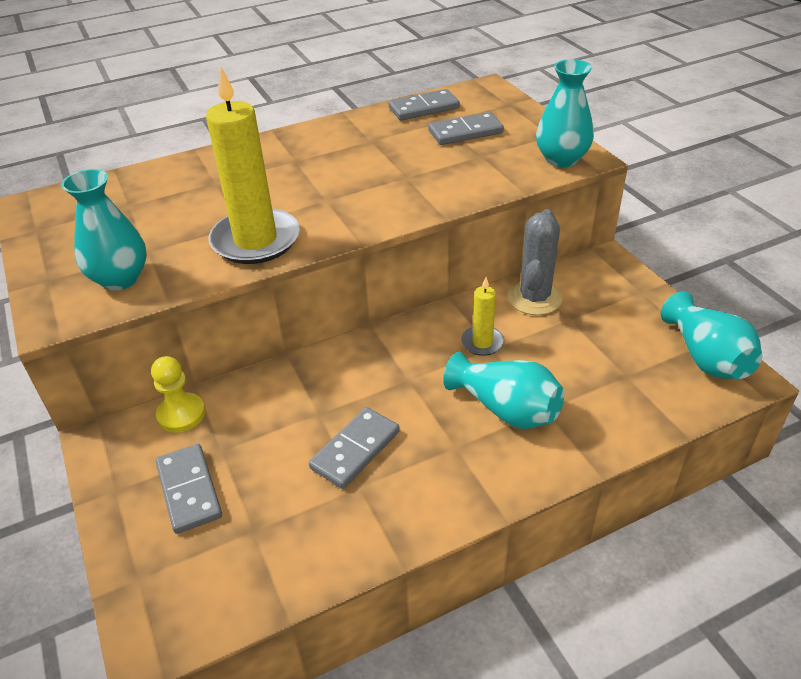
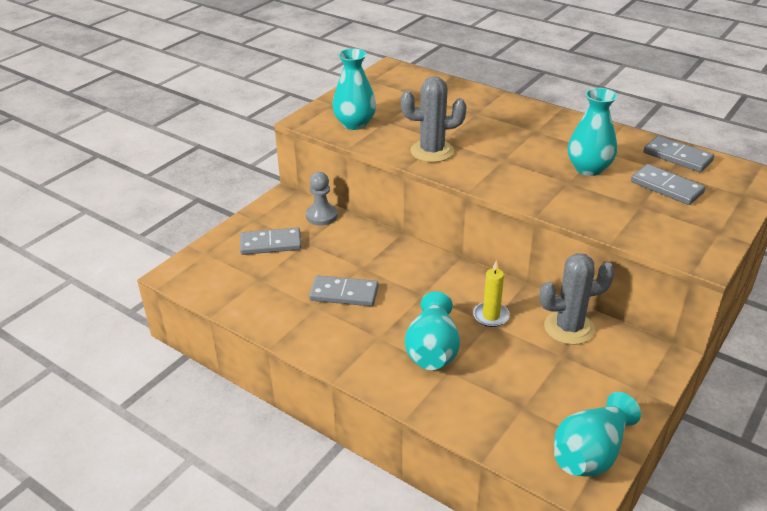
camera: 60 degrees right, 5 degrees down
yellow pawn [151,356,205,433] -> grey pawn [306,172,338,225]
grey domino [156,444,222,534] -> grey domino turned 45 degrees clockwise [240,227,301,255]
yellow candle [206,67,300,264] -> grey cactus [401,76,467,162]
turquoise vase [536,59,594,167] -> turquoise vase moved to [568,88,617,176]

